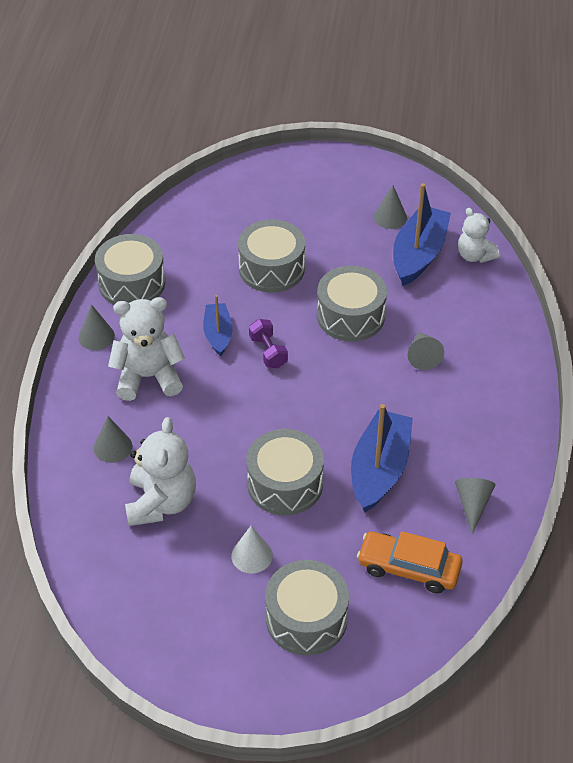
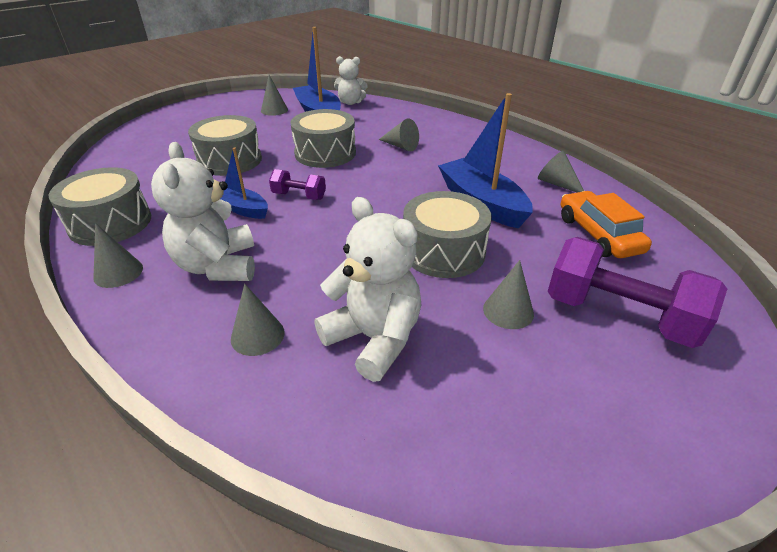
camera: 50 degrees left, 10 degrees down
white teddy bear [108,297,185,401] -> white teddy bear turned 45 degrees counterclockwise [151,142,255,281]
white cone [231,526,273,573] -> grey cone [483,260,534,329]
grey drum [265,560,349,656] -> purple dumbbell [548,237,727,348]
orange car [357,531,463,593] -> orange car turned 105 degrees clockwise [561,191,652,258]

